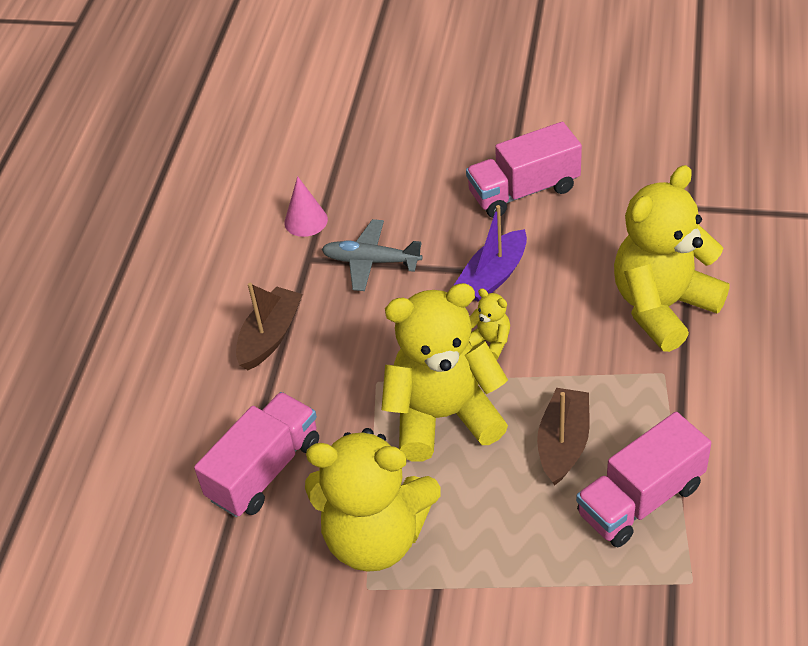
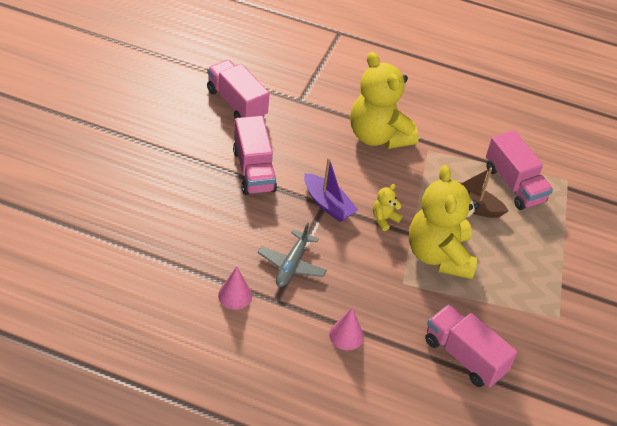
camera: 90 degrees left, 0 degrees up
brown boat [236,283,303,370] -> pink cone [329,307,364,350]
yellow teddy bear [305,428,441,572] -> none
none -> pink truck [207,60,270,119]

